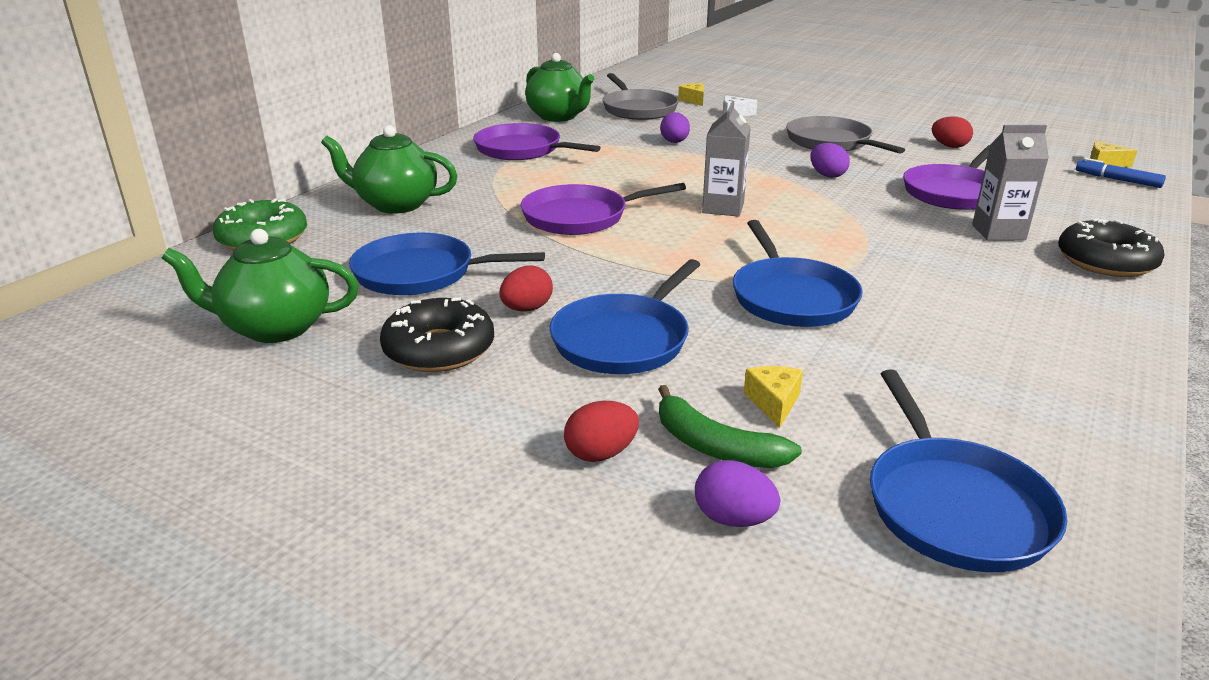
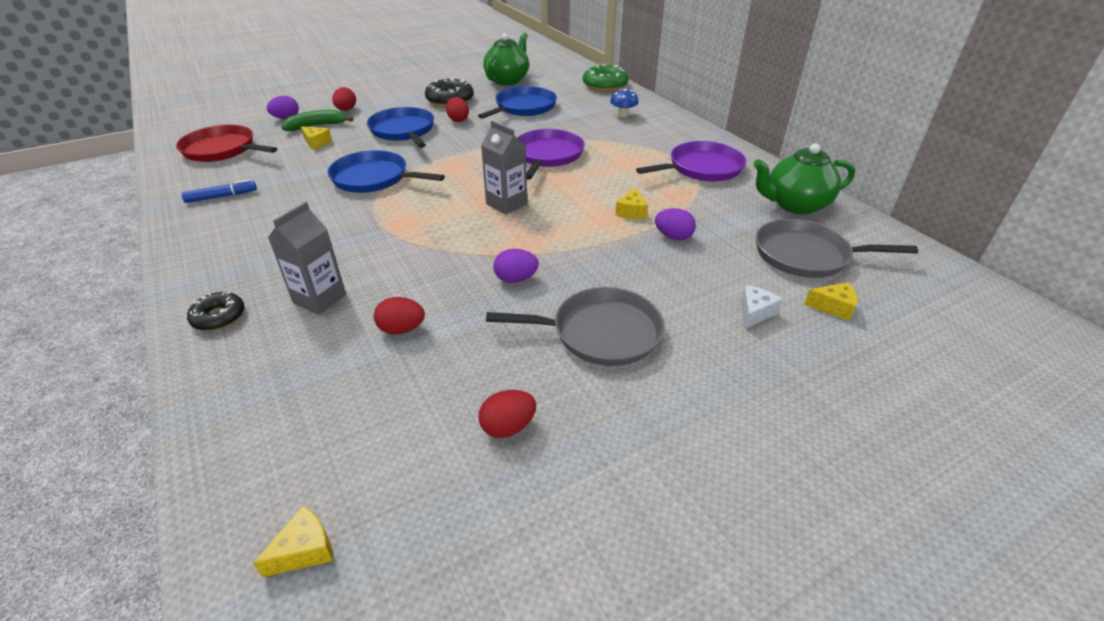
camera: 120 degrees right, 10 degrees up
green teapot [321,125,458,214] -> blue mushroom [610,89,639,118]
blue pan [870,369,1067,572] -> red pan [176,125,277,162]
purple pan [903,145,990,210] -> red egg [374,297,425,335]
black donut [1058,218,1165,277] -> black donut [187,292,245,331], size x0.61
blue marker [1076,158,1166,188] -> blue marker moved to [181,179,257,203]
none -> yellow cheese [616,187,648,219]

